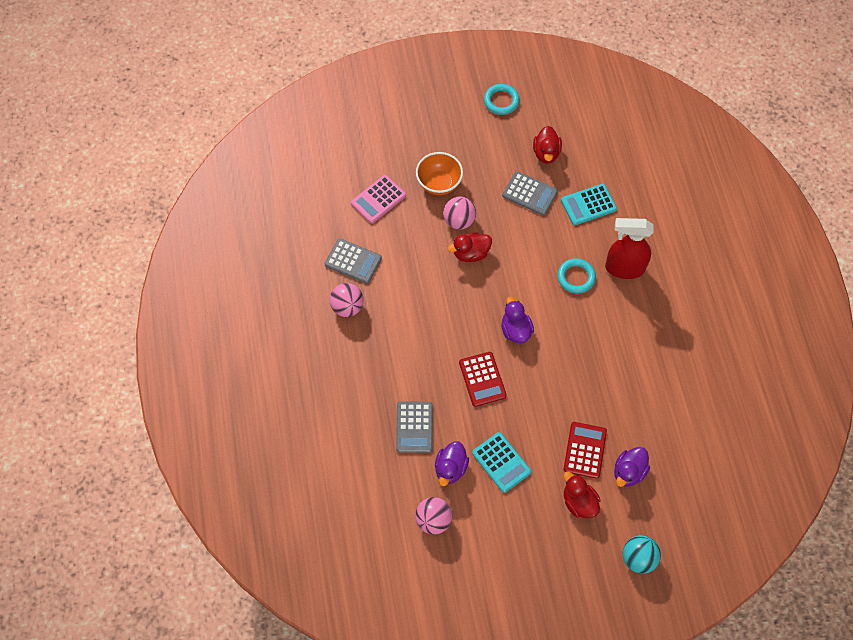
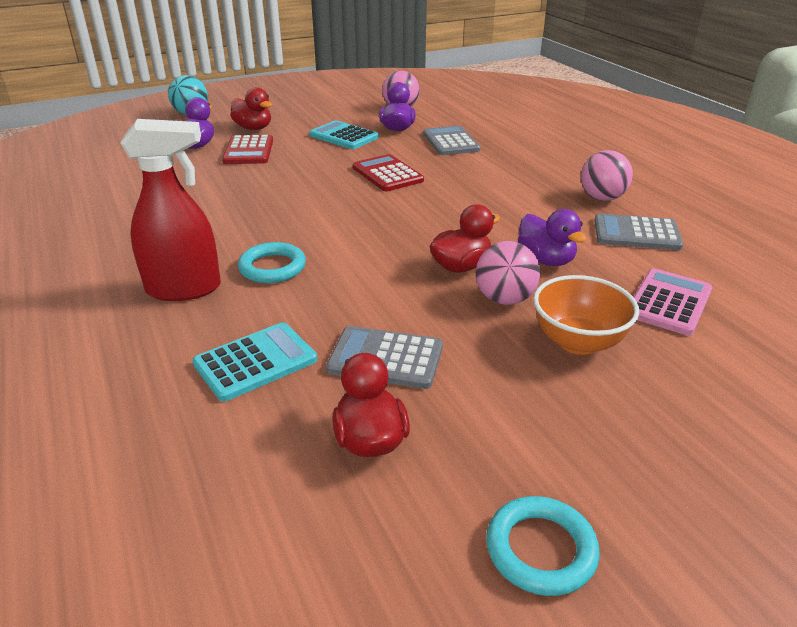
camera: 165 degrees right, 30 degrees down
purple duck [501,297,534,343] -> purple duck moved to [518,209,587,266]

